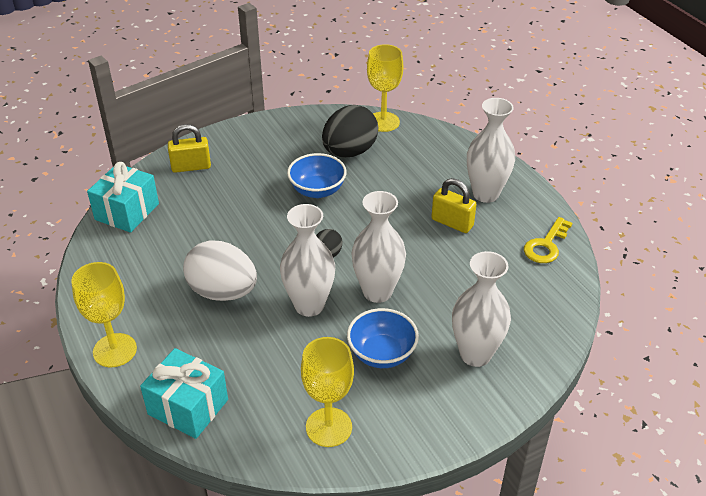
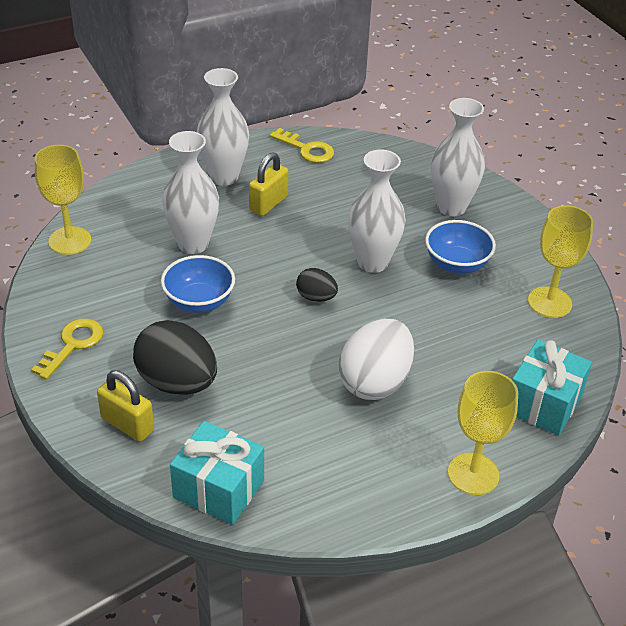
camera: 90 degrees left, 0 degrees up
yellow padlock [168,124,211,173] -> yellow padlock turned 45 degrees counterclockwise [97,370,154,442]
white vase [280,204,335,317] -> white vase moved to [162,131,219,254]
black egg [322,105,378,157] -> black egg moved to [133,320,217,395]
none -> yellow key [31,318,103,380]

